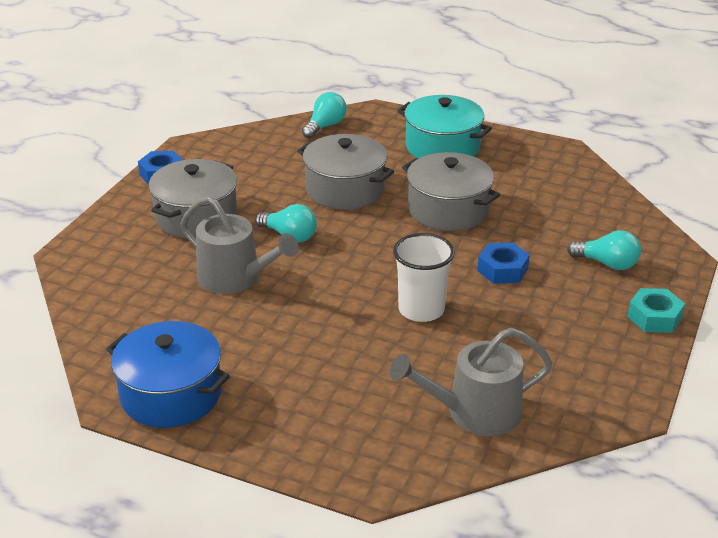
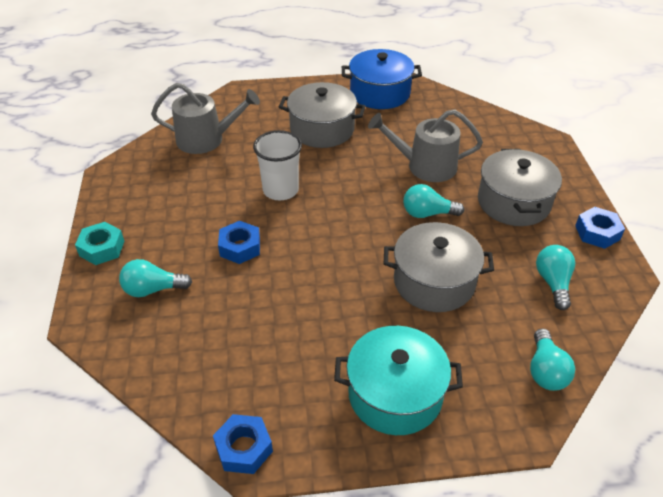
camera: 150 degrees right, 10 degrees up
grey watering can [390,328,552,436] -> grey watering can turned 45 degrees clockwise [151,83,260,154]
grey pot [402,152,500,231] -> grey pot moved to [279,82,365,148]
none -> blue nut [213,414,273,474]
none -> turquoise light bulb [536,245,575,310]

